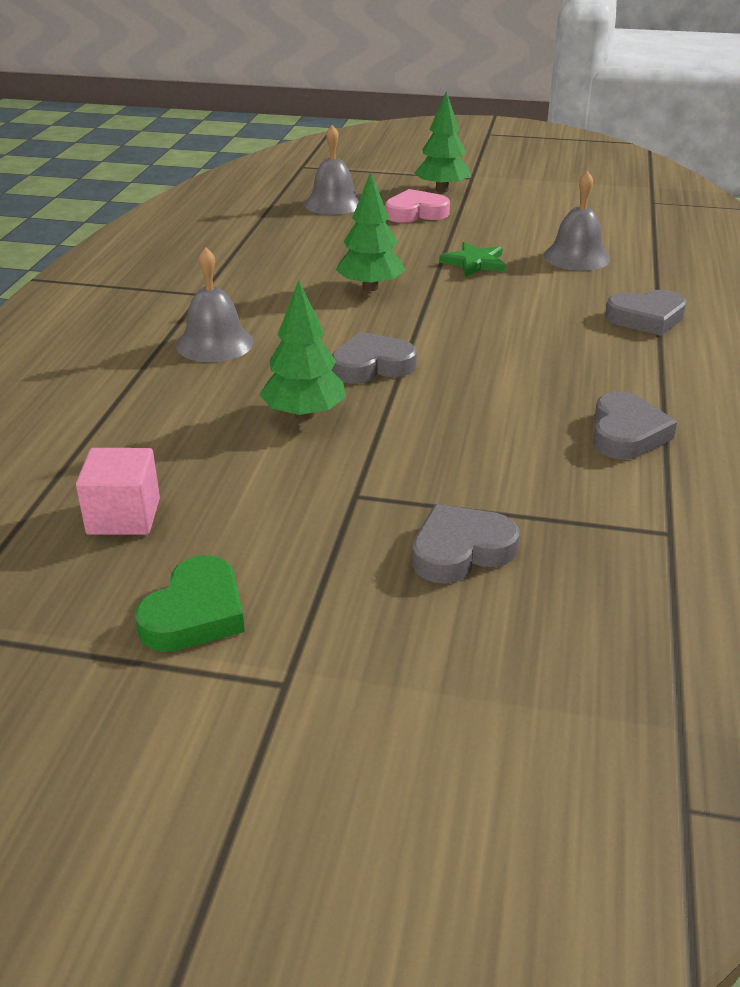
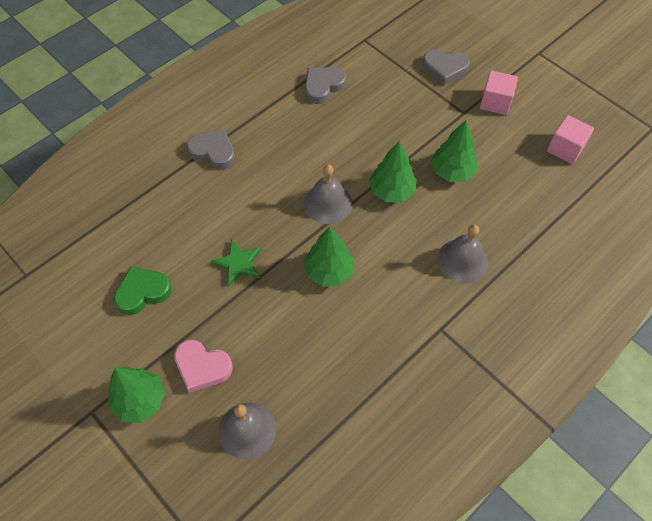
camera: 145 degrees left, 25 degrees up
green heart [135,555,245,652] -> green heart moved to [114,267,172,315]
grey heart [332,332,417,384] -> green tree [369,141,417,202]
grey bell [544,171,610,271] -> grey bell moved to [304,165,352,224]
none -> pink cube [480,70,518,115]

